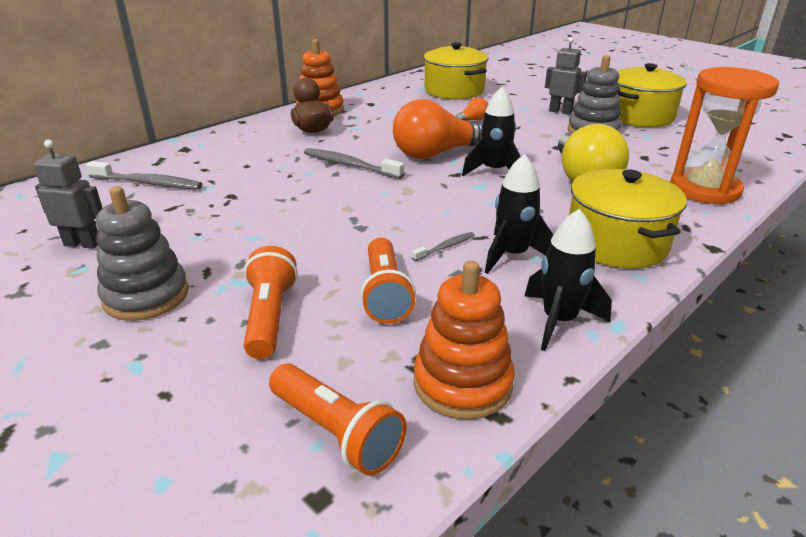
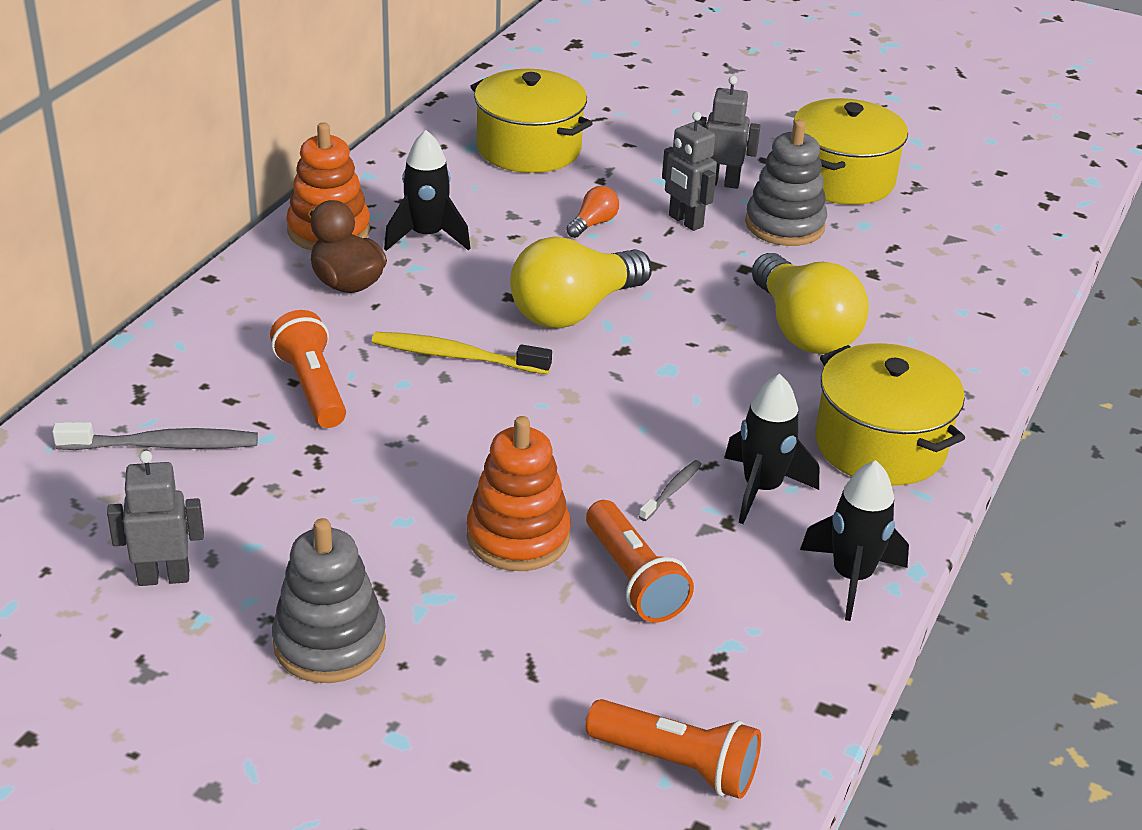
camera: 20 degrees left, 5 degrees up
orange flashlight [244,246,298,359] -> orange flashlight moved to [270,310,346,428]
grey toothbrush [304,148,404,179] -> yellow toothbrush [372,332,552,374]
orange light bulb [393,99,482,159] -> yellow light bulb [510,236,652,329]
orange stacking toy [414,260,515,420] -> orange stacking toy moved to [467,416,571,571]
black rocket [462,87,521,176] -> black rocket moved to [384,130,471,251]
orange hourglass [670,67,779,205] -> none
none -> grey robot [662,112,717,231]

